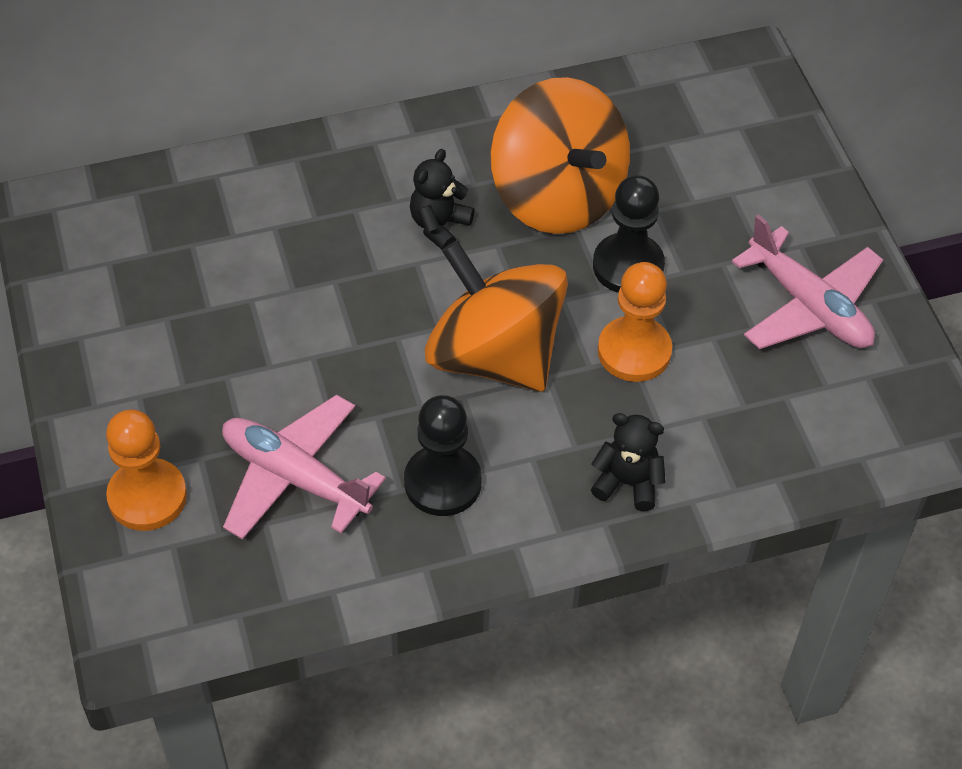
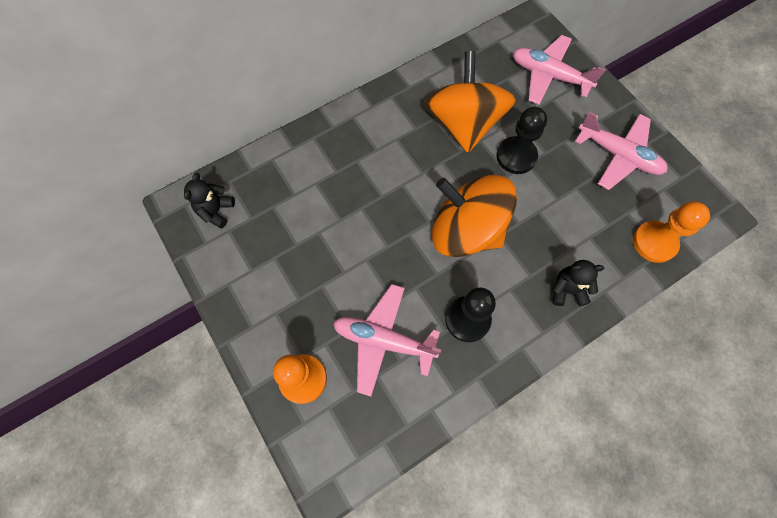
camera: 15 degrees left, 15 degrees up
black teddy bear [410,149,475,250] -> black teddy bear moved to [184,173,235,229]
orange spinning top [490,77,630,234] -> orange spinning top turned 135 degrees counterclockwise [424,51,516,153]
orange pawn [598,262,672,382] -> orange pawn moved to [633,201,710,263]
none -> pink plane [513,35,606,105]

